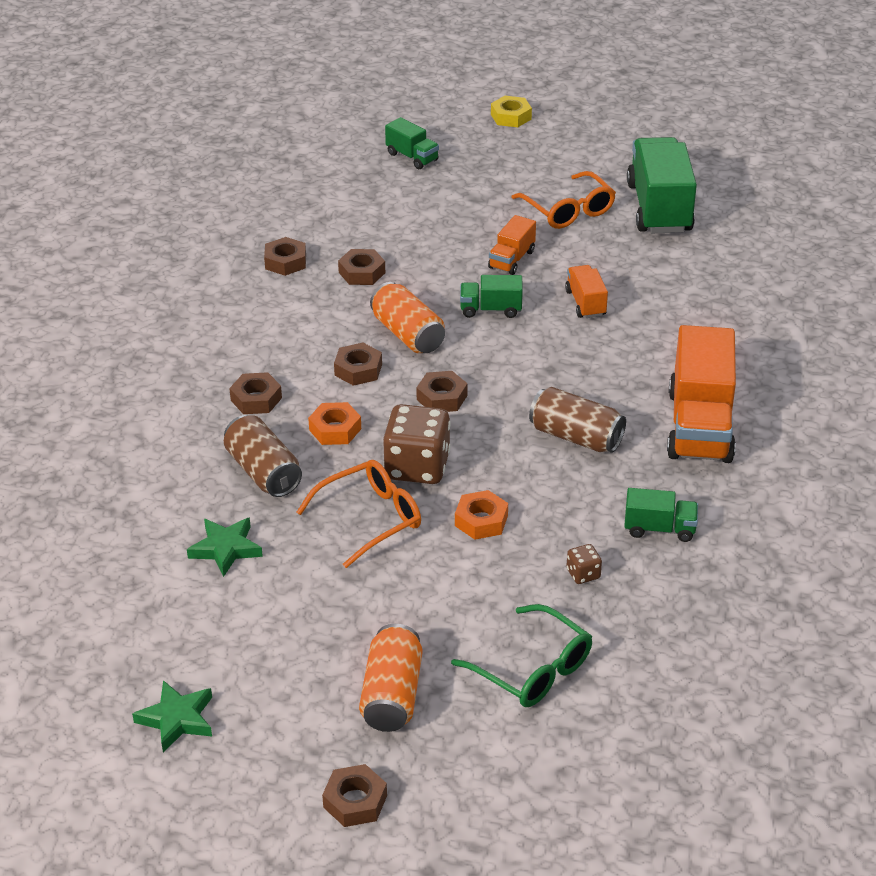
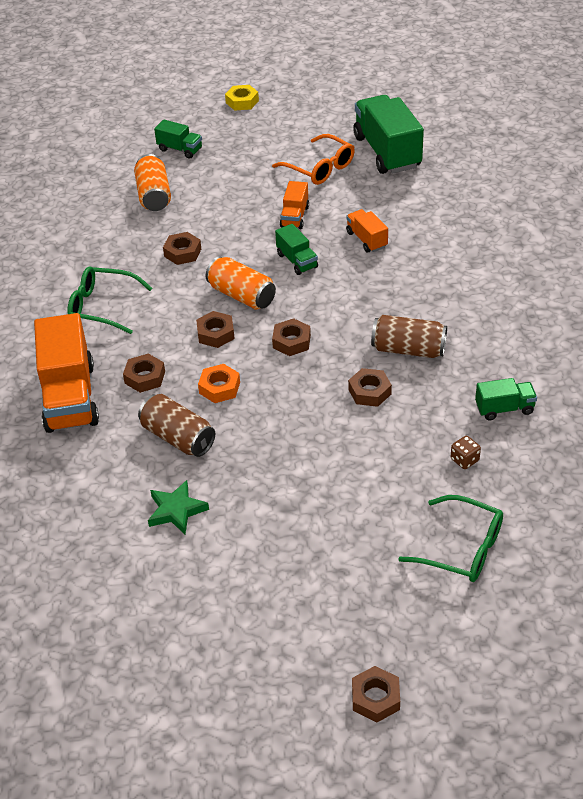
camera: 15 degrees left, 5 degrees up
green star [132,680,212,752] -> none
brown nut [264,237,306,276] -> brown nut moved to [348,368,392,407]
orange glasses [297,460,421,568] -> none
orange can [359,624,422,732] -> orange can moved to [134,154,171,211]
brown dice [383,404,451,484] -> none
orange nut [455,490,508,540] -> none
green truck [460,275,523,318] -> green truck turned 105 degrees counterclockwise [275,224,318,275]
orange truck [667,325,736,463] -> orange truck moved to [34,313,99,433]
none -> green glasses [67,266,153,334]

